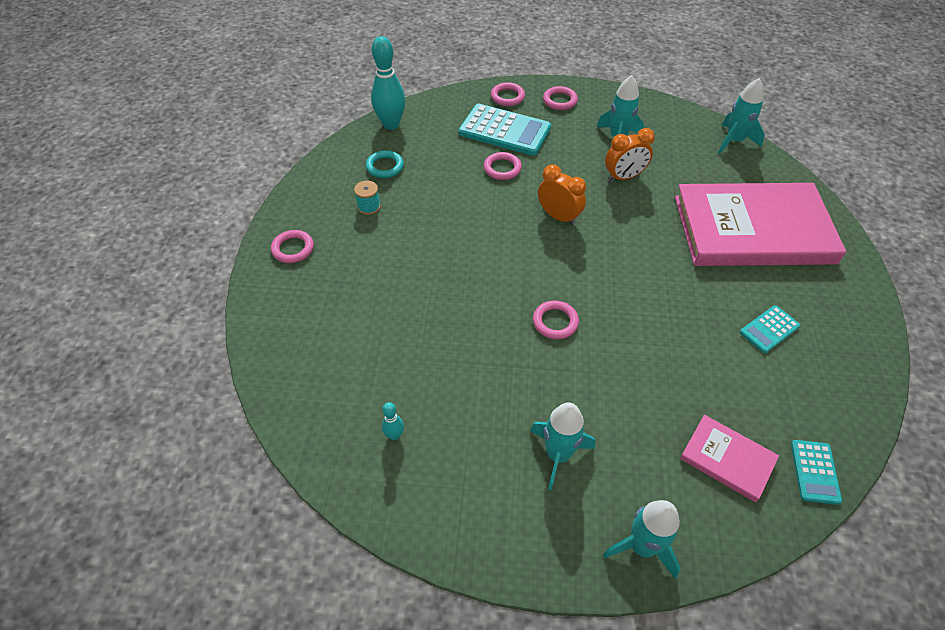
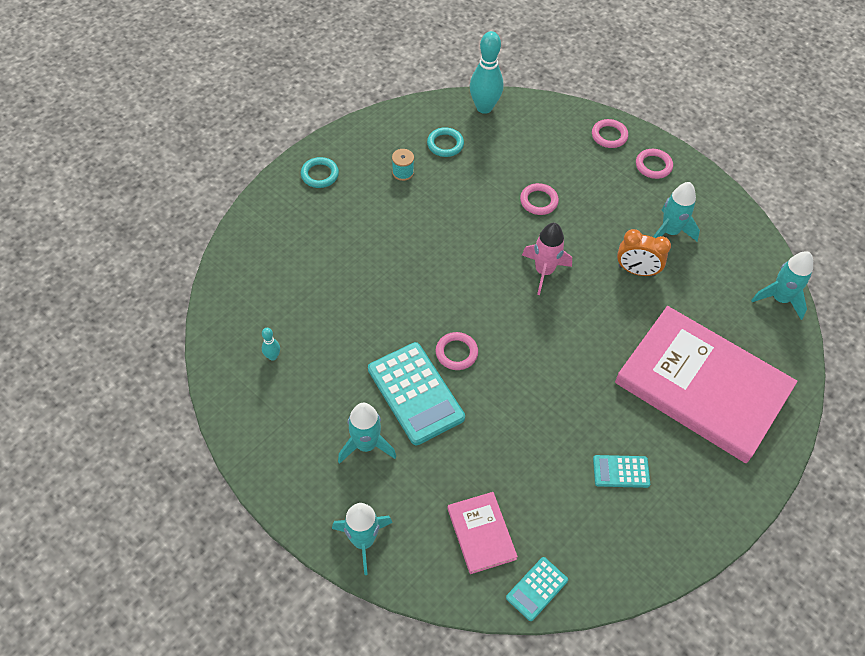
camera: 35 degrees right, 5 degrees up
pink ring [271,230,314,263] -> turquoise ring [301,157,339,188]
turquoise calculator [459,104,551,156] -> turquoise calculator moved to [368,342,465,445]
orange clock [538,164,586,225] -> pink rocket [522,223,572,295]

